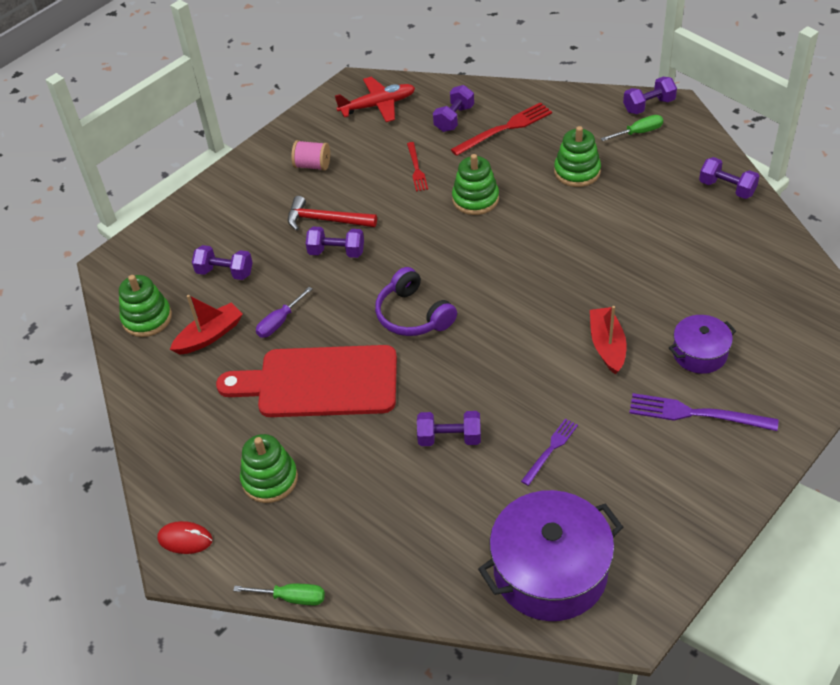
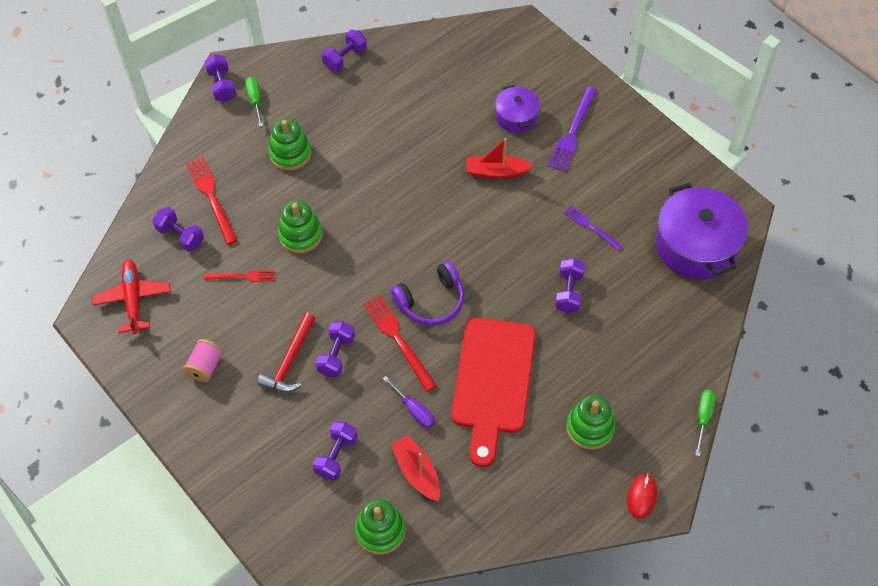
camera: 85 degrees left, 10 degrees up
none -> red fork [363,295,437,392]

